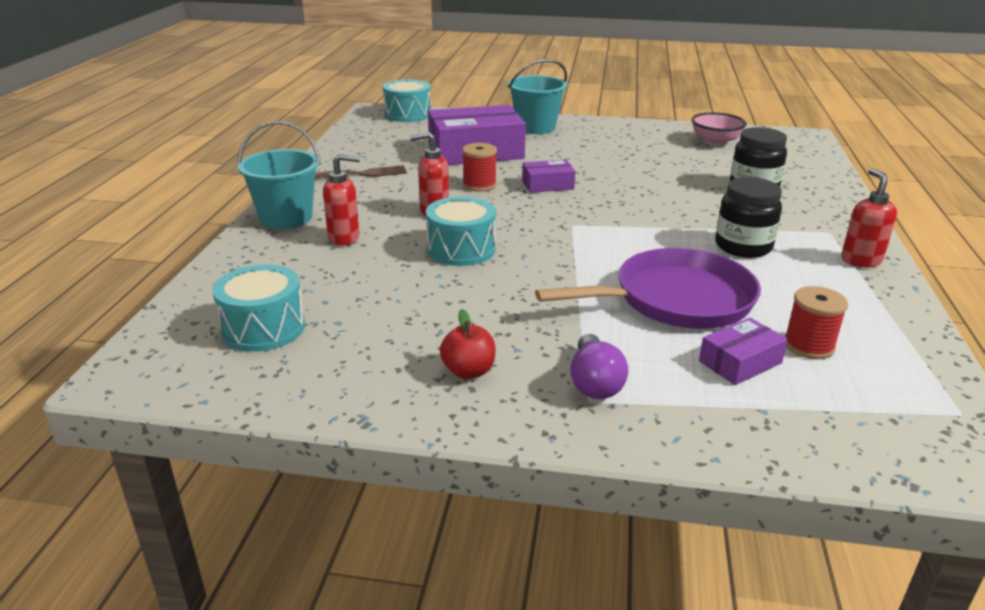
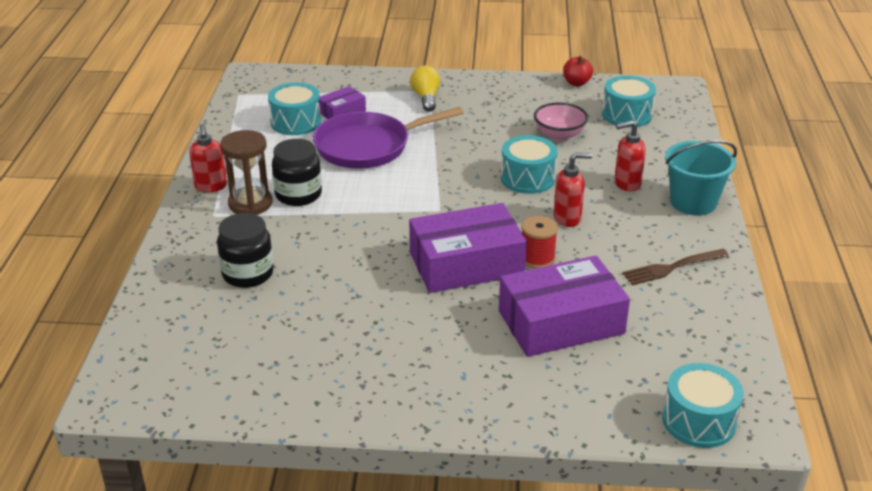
camera: 175 degrees right, 5 degrees up
red apple [440,309,496,379] -> red apple moved to [563,56,593,86]
turquoise bucket [508,59,568,134] -> none
purple box [522,160,576,193] -> purple box [409,203,527,293], size x2.04
purple light bulb [570,334,628,399] -> yellow light bulb [410,65,440,112]
pink bowl [692,112,747,146] -> pink bowl moved to [534,102,588,141]
red spool [785,286,848,359] -> turquoise drum [268,83,321,135]
none -> brown hourglass [220,130,272,215]

